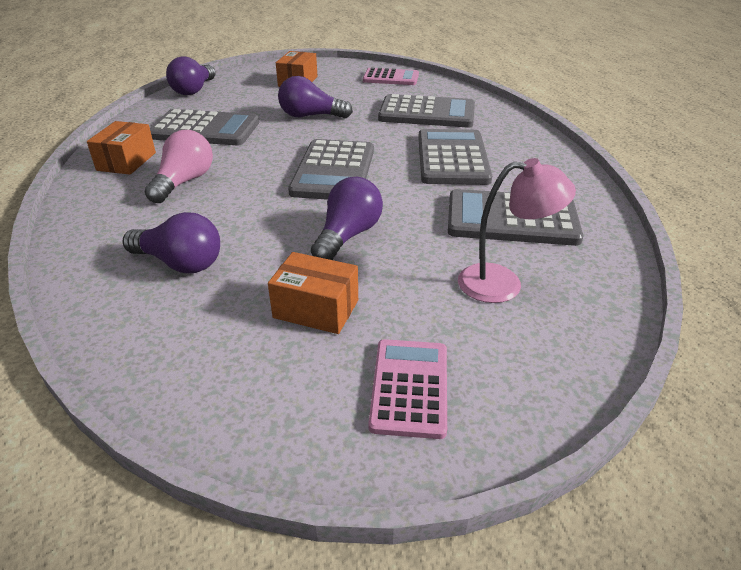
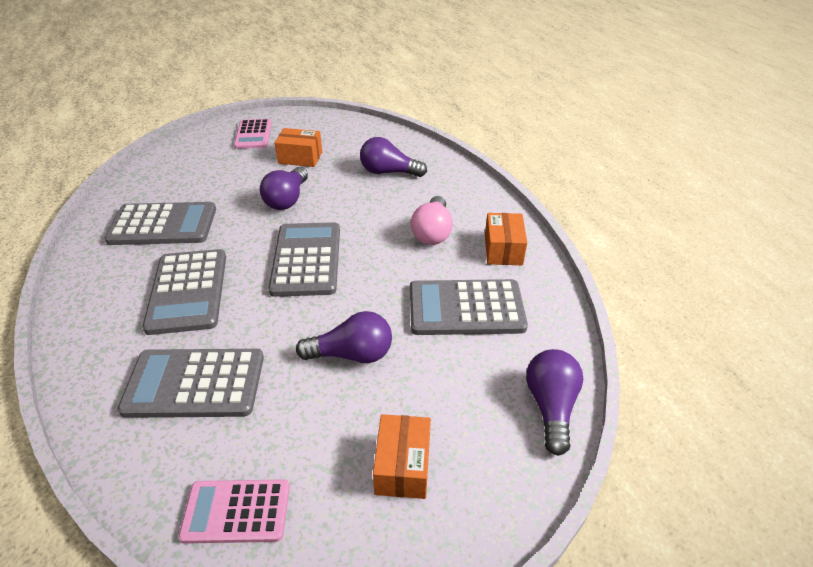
camera: 170 degrees right, 5 degrees up
pink lamp [458,158,576,303] -> none

